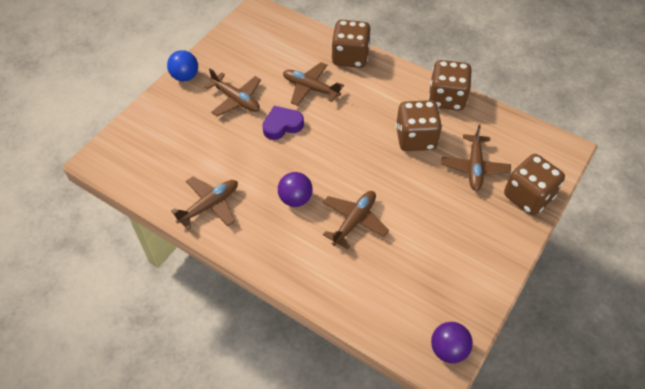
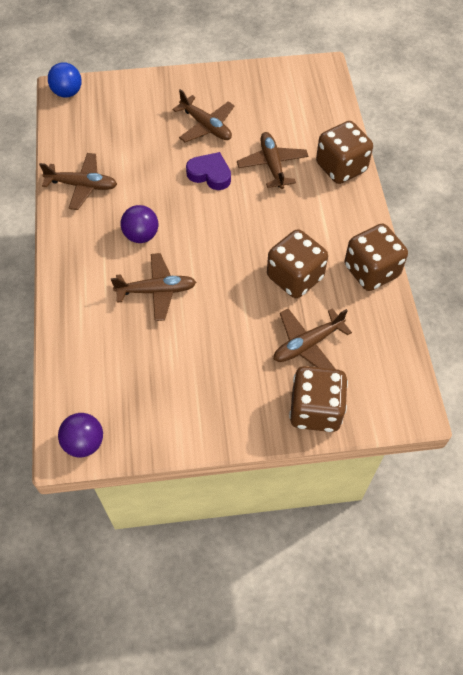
camera: 50 degrees right, 5 degrees up
blue ball [167,50,198,81] -> blue ball moved to [48,62,82,98]
brown plane [204,69,261,116] -> brown plane turned 45 degrees counterclockwise [172,89,234,142]

